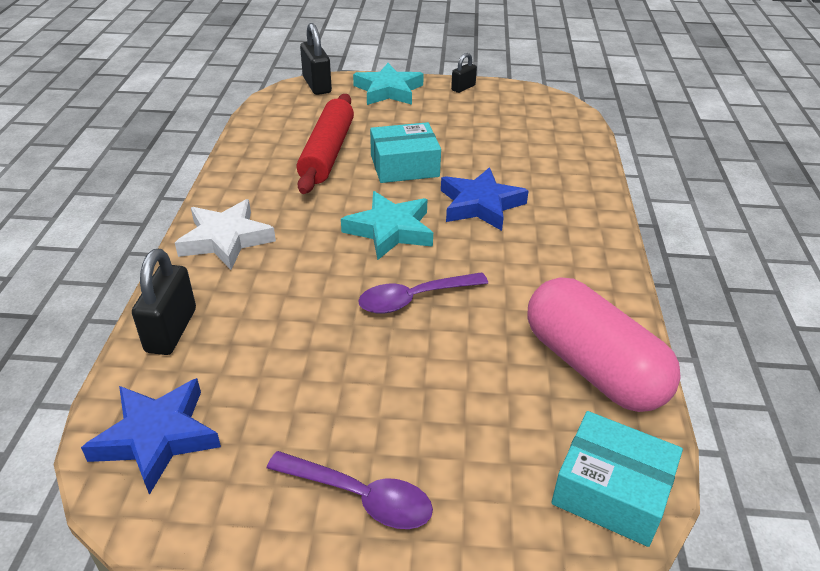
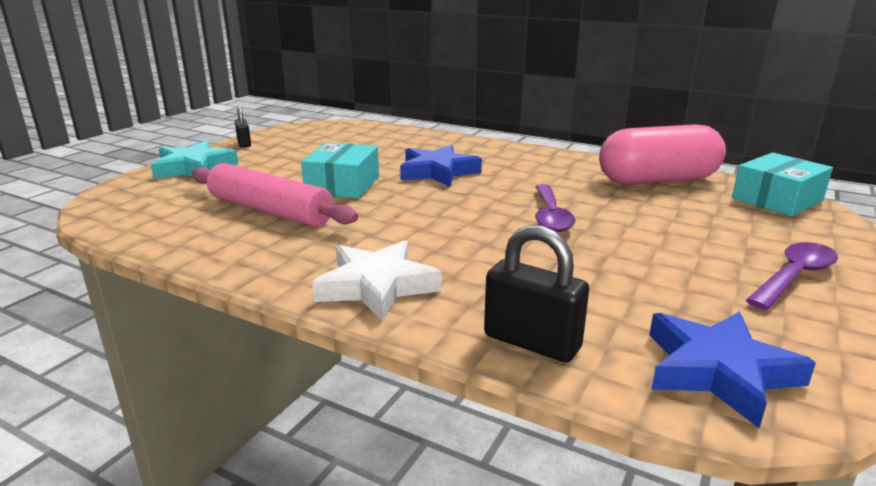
camera: 65 degrees left, 15 degrees down
red rolling pin [296,94,354,194] -> pink rolling pin [192,163,358,227]
black padlock [300,23,332,95] -> none
turquoise star [341,191,433,260] -> none

